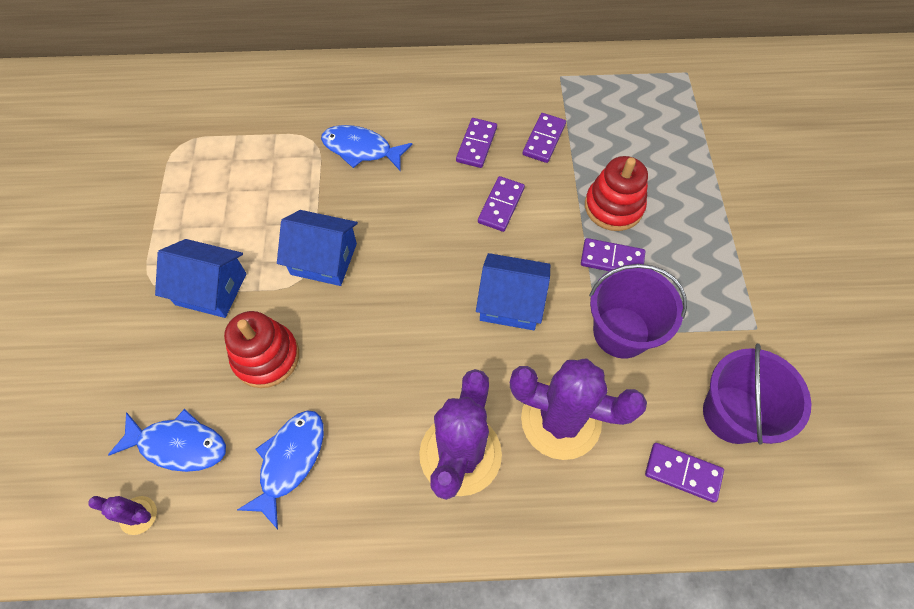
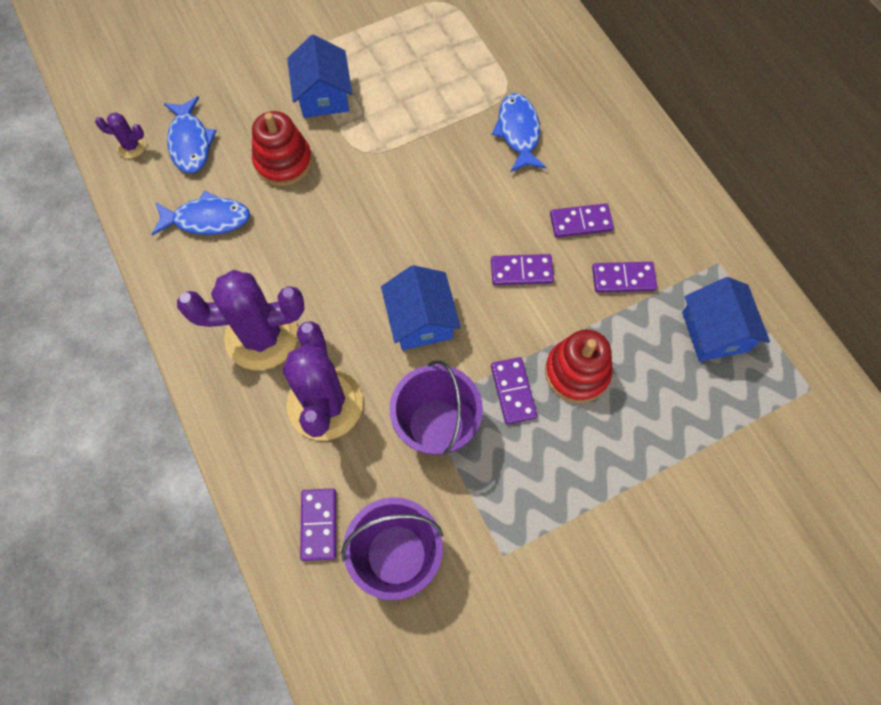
camera: 65 degrees right, 5 degrees up
purple cactus [88,496,157,535] -> purple cactus turned 75 degrees counterclockwise [95,112,146,158]
blue house [277,210,358,286] -> blue house moved to [682,277,770,361]

